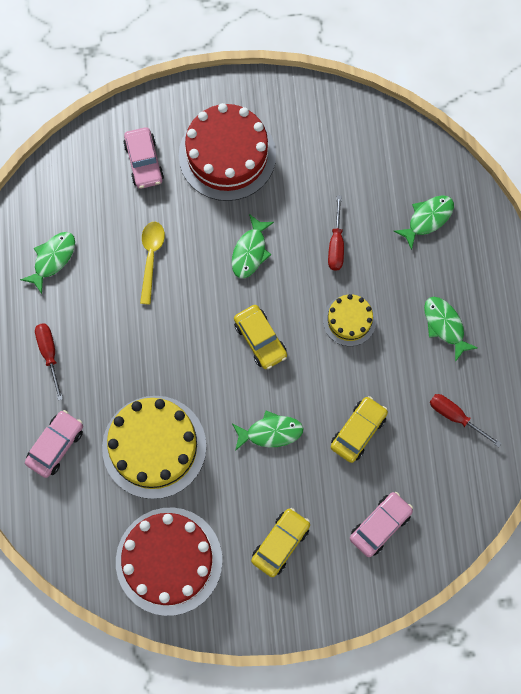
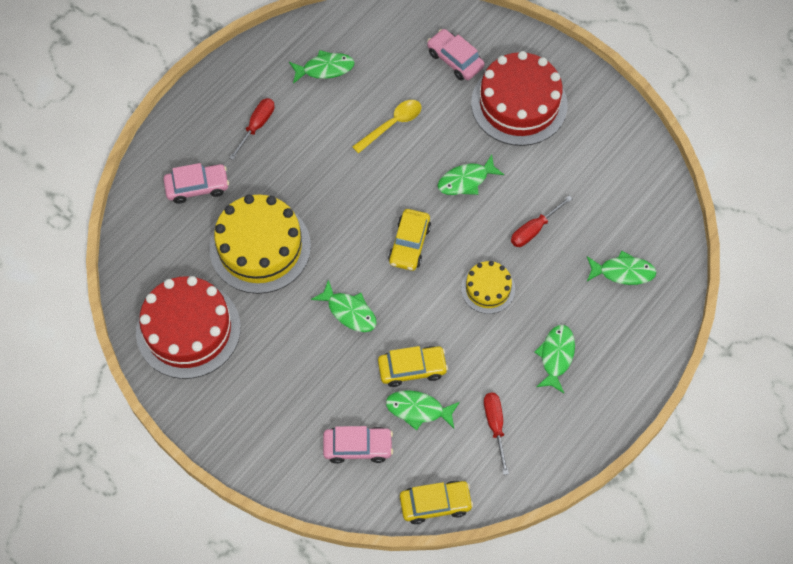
camera: 45 degrees right, 10 degrees down
pink car [123,127,164,189] -> pink car turned 105 degrees clockwise [427,29,485,81]
yellow car [251,508,310,577] -> yellow car moved to [400,481,473,524]
none -> green fish [386,390,460,430]

